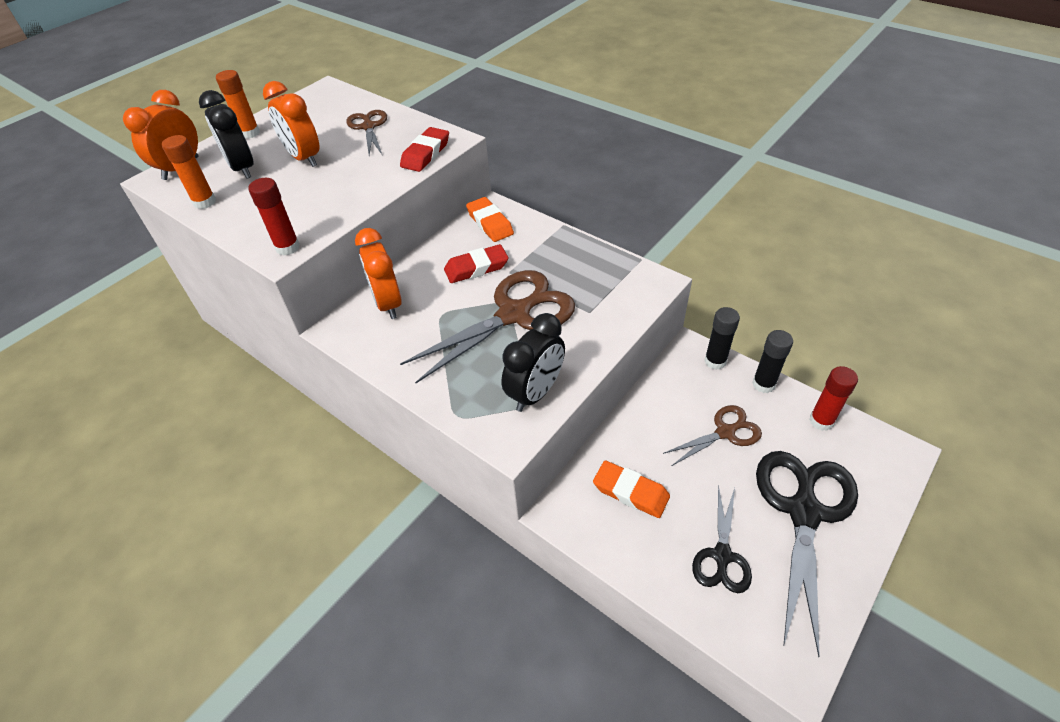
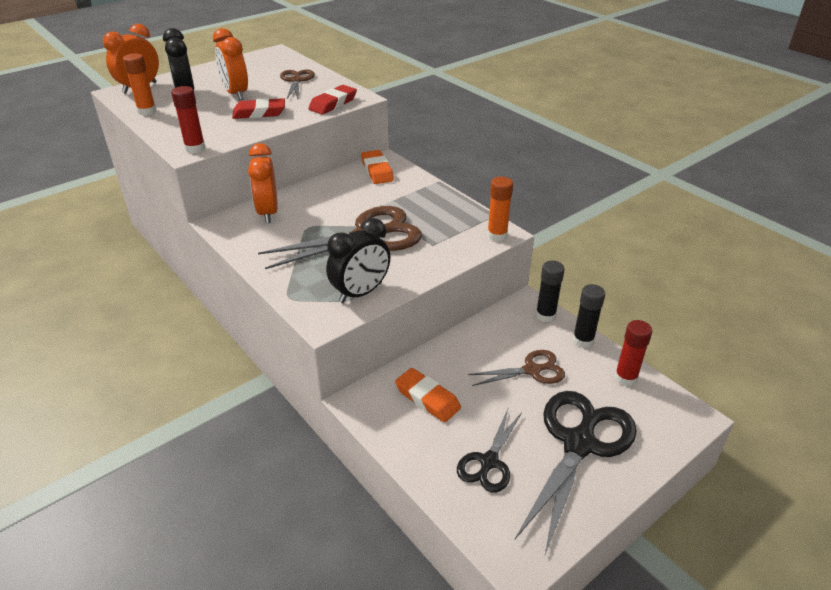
camera: 10 degrees right, 10 degrees down
orange glue stick [216,70,260,139] -> orange glue stick moved to [487,177,513,241]
red eraser [444,244,509,283] -> red eraser moved to [232,98,285,119]

